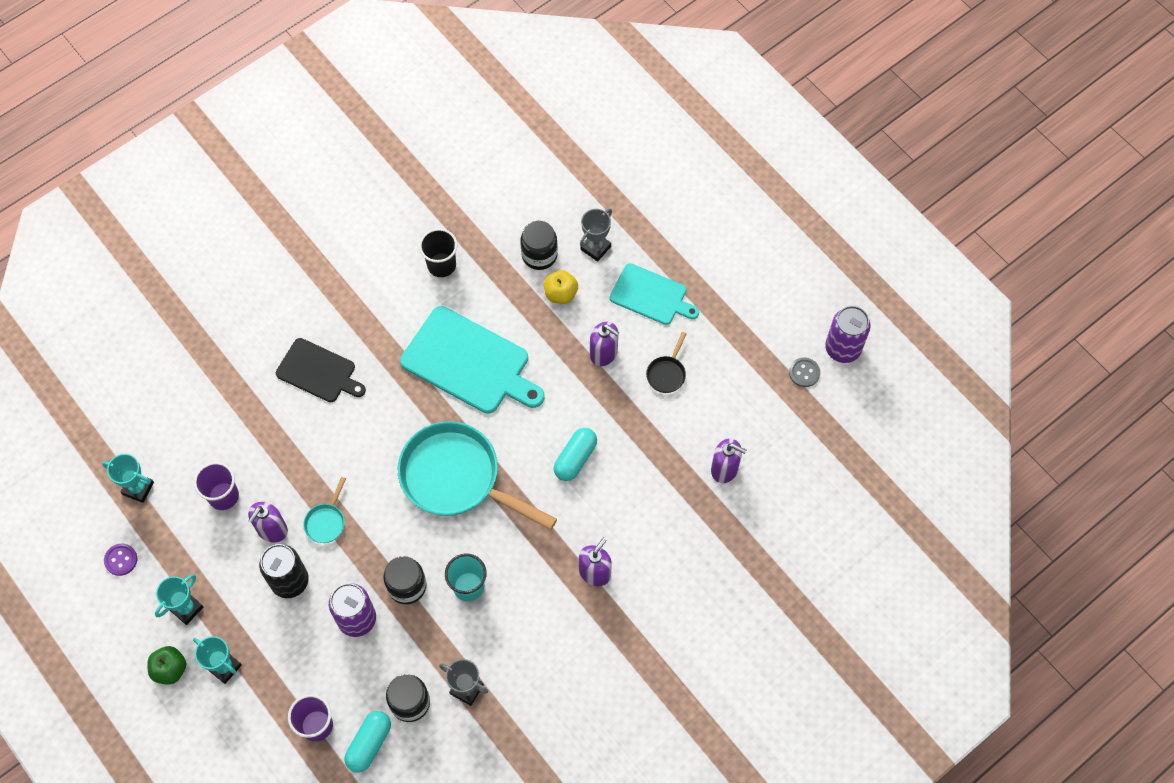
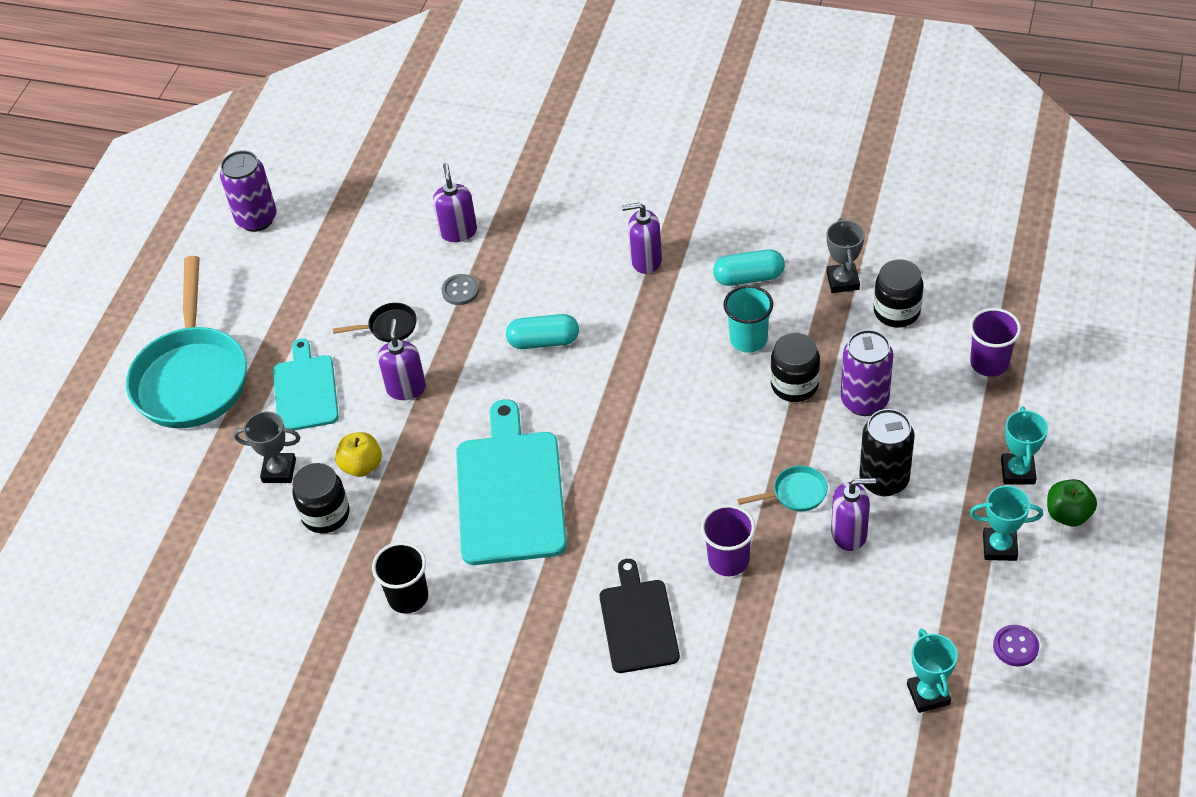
camera: 120 degrees left, 15 degrees down
purple cup [194,462,239,510] -> purple cup moved to [701,504,755,576]
turquoise capsule [344,711,391,773] -> turquoise capsule moved to [713,249,785,286]
turquoise pan [398,421,557,530] -> turquoise pan moved to [126,256,247,428]
grey button [789,358,820,387] -> grey button moved to [441,274,479,305]

